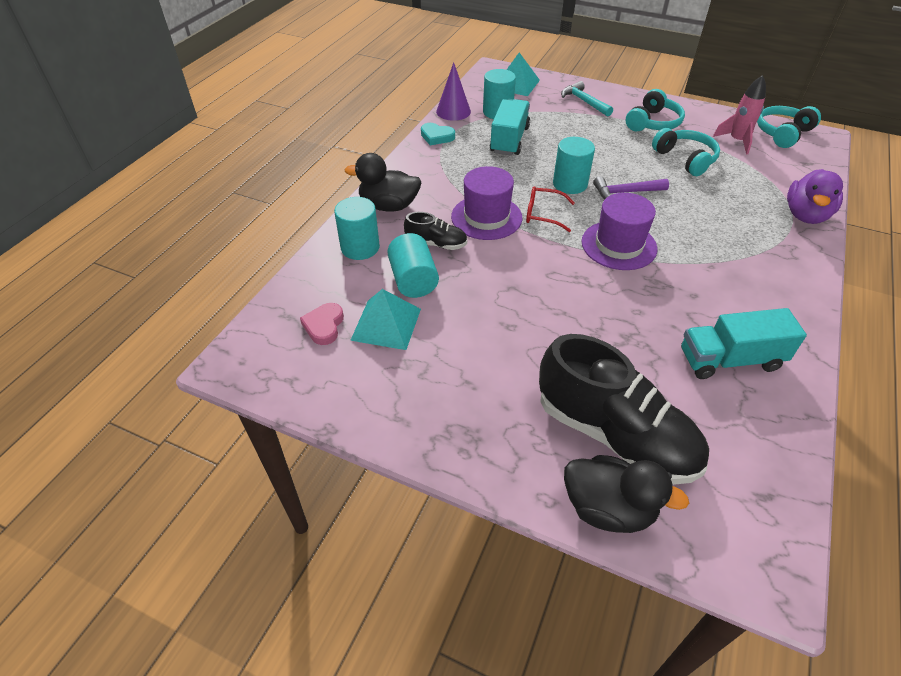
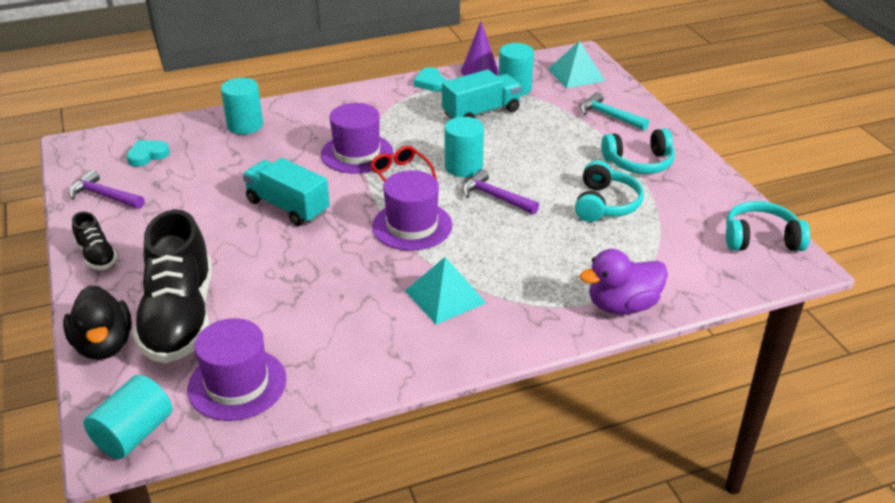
camera: 45 degrees right, 10 degrees down
pink heart [300,303,344,345] -> turquoise heart [126,140,170,167]
black duck [344,153,421,212] -> none
turquoise pyramid [350,289,421,350] -> turquoise pyramid moved to [405,257,486,324]
turquoise cylinder [387,233,439,298] -> turquoise cylinder moved to [84,375,172,459]
black shoe [404,212,467,250] -> black shoe moved to [72,212,118,270]
turquoise hammer [561,81,613,117] -> turquoise hammer turned 60 degrees counterclockwise [580,92,649,131]
turquoise truck [681,308,807,379] -> turquoise truck moved to [243,158,330,226]
pink rocket [713,75,766,154] -> none
none -> purple hammer [69,170,144,209]
none -> purple hat [187,318,287,421]

